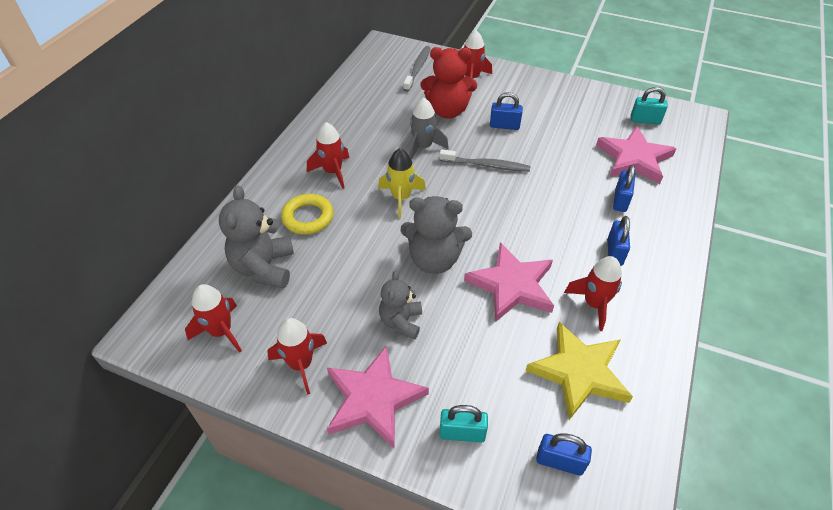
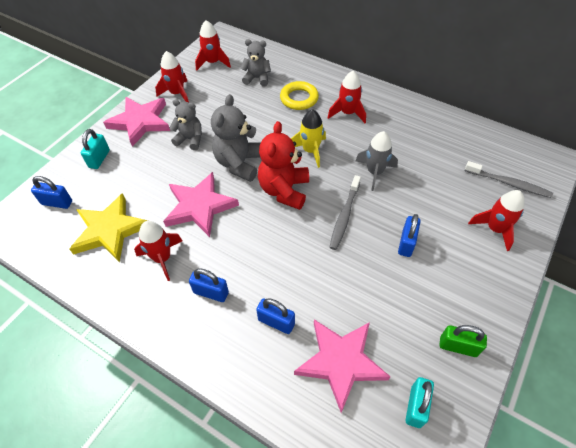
camera: 100 degrees right, 5 degrees up
grey teddy bear [219,186,294,289] -> grey teddy bear [241,39,271,86], size x0.64
red teddy bear [420,47,477,118] -> red teddy bear moved to [258,121,309,210]
blue padlock [536,433,592,476] -> blue padlock turned 75 degrees clockwise [31,176,72,209]
none -> green padlock [440,325,487,357]

